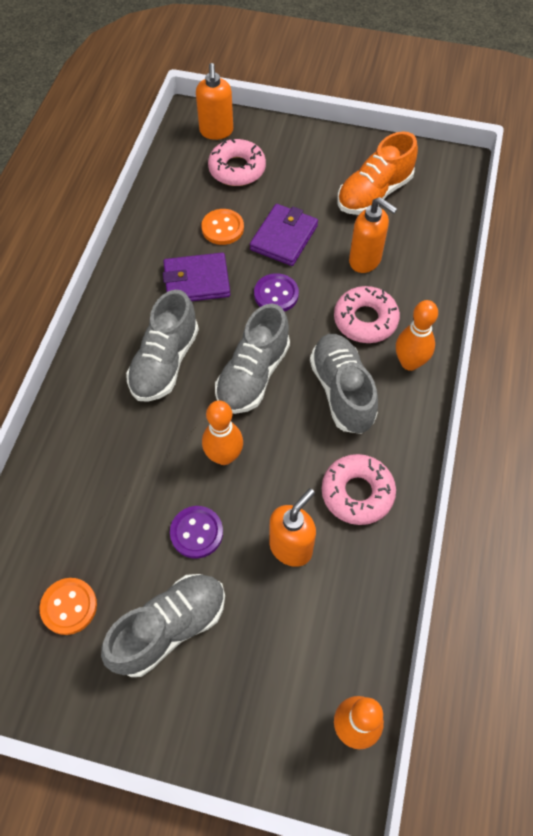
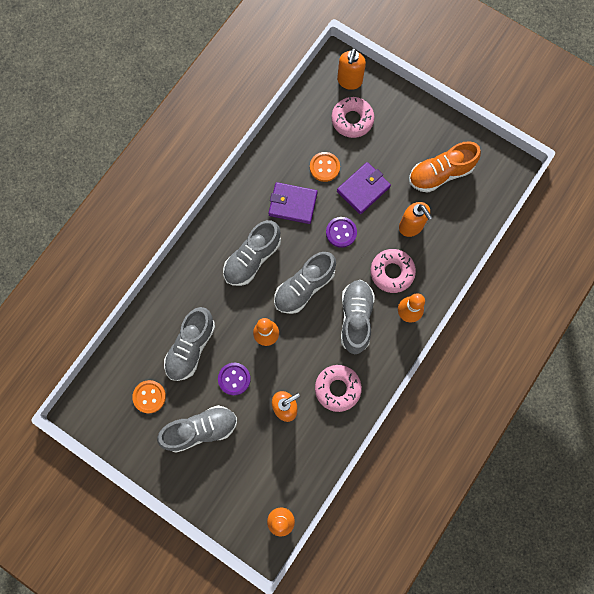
camera: 20 degrees right, 15 degrees up
none -> grey shoe [164,307,215,381]

